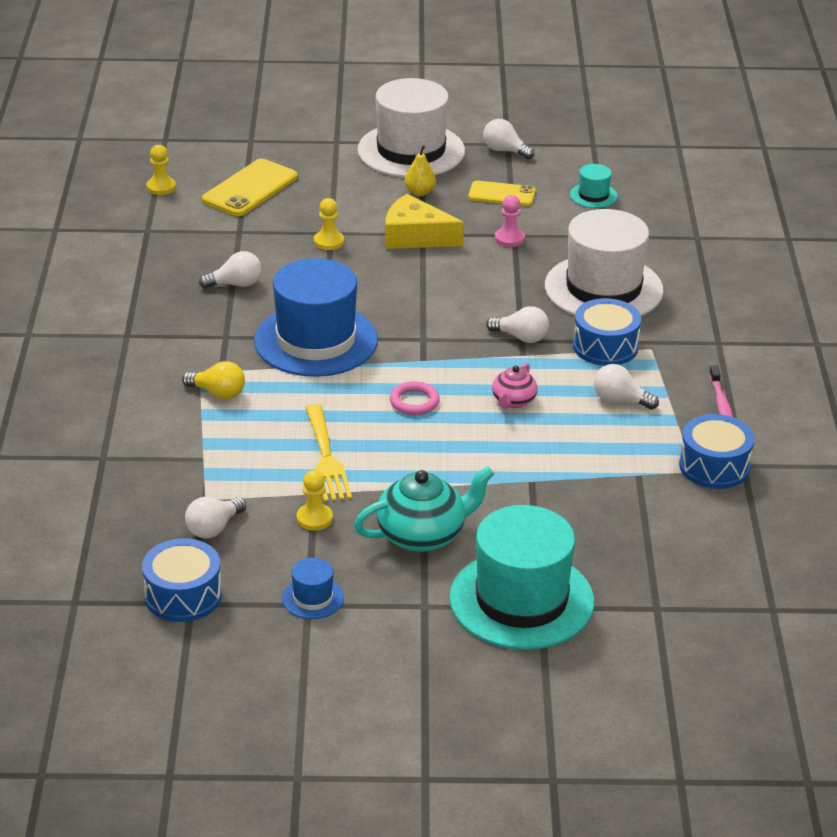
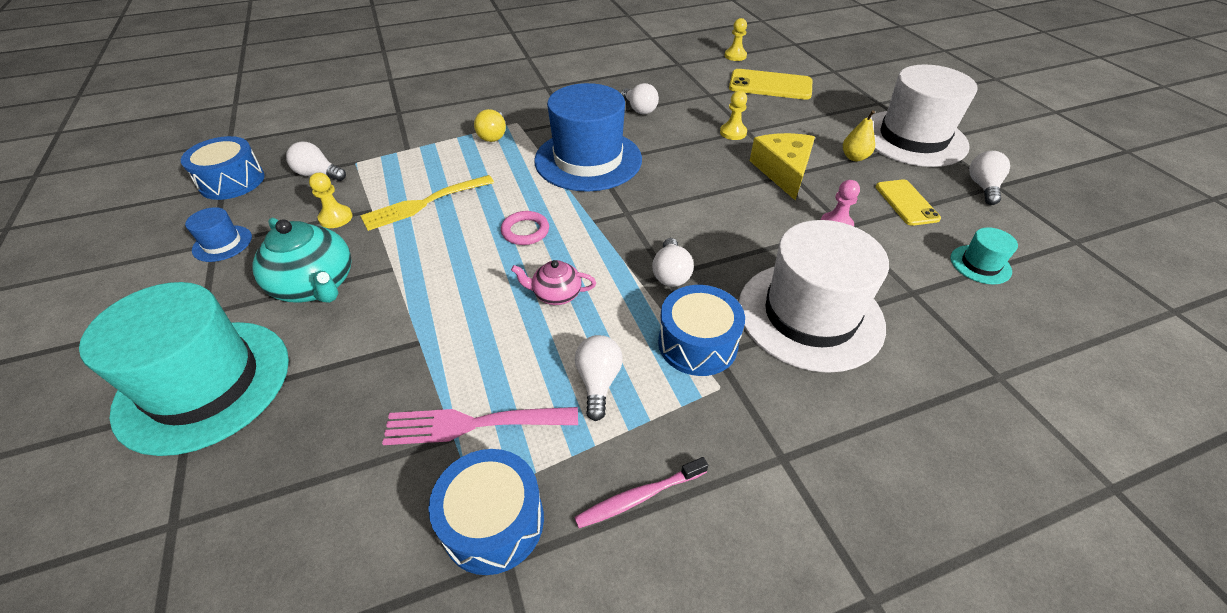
camera: 70 degrees right, 10 degrees up
none -> pink fork [382,407,578,445]

